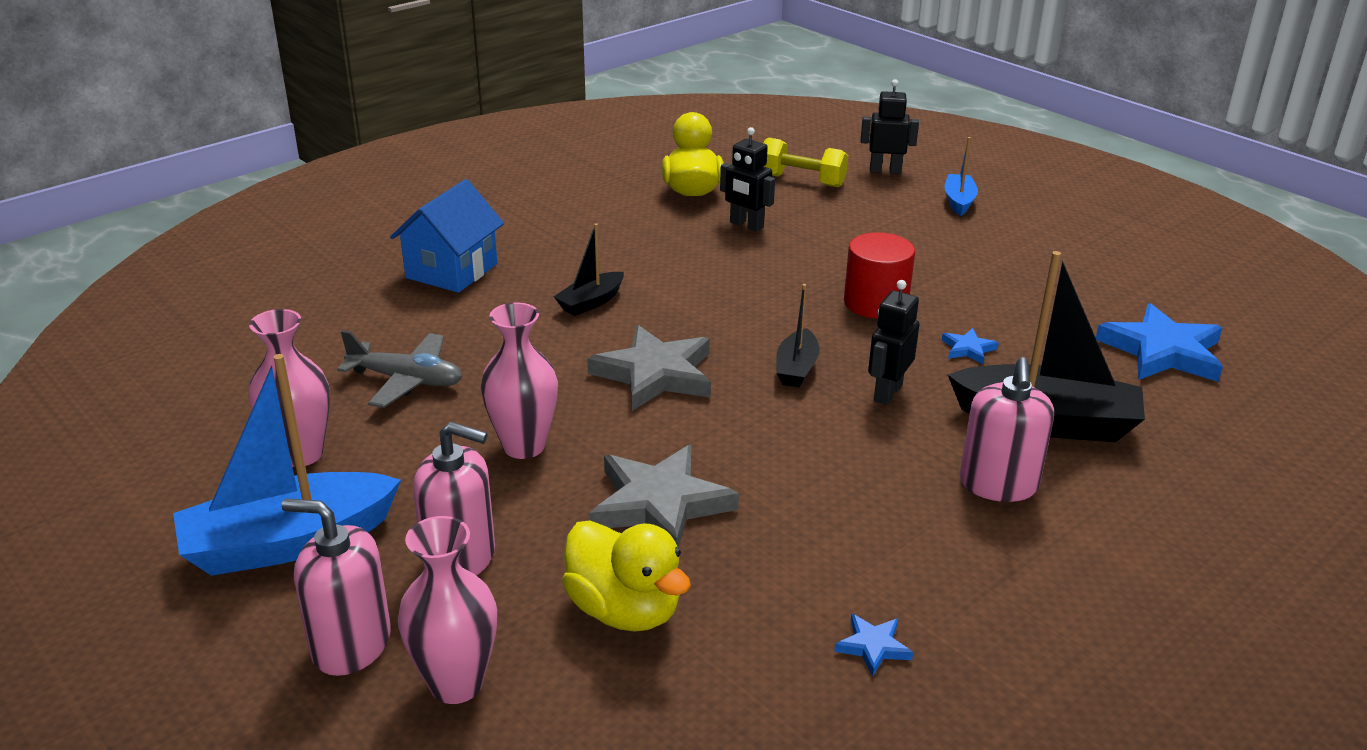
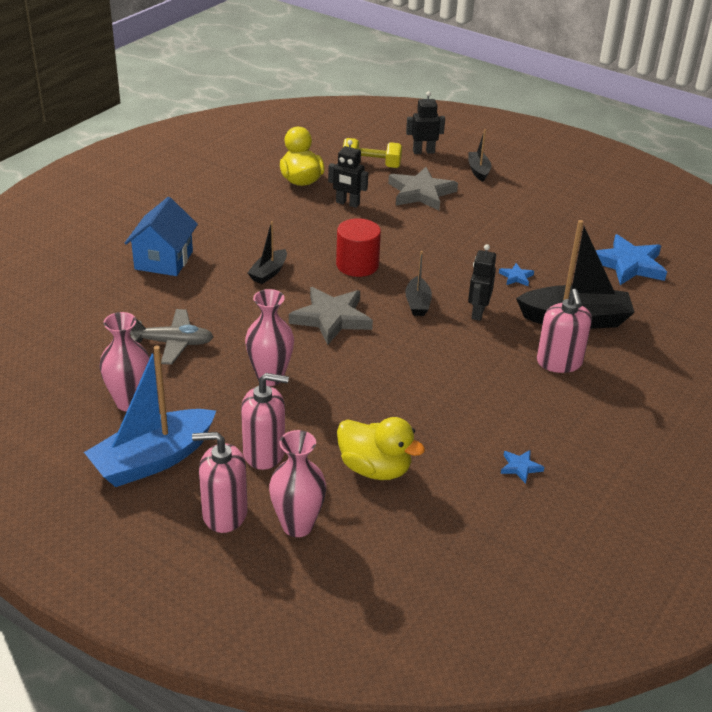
camera: 15 degrees left, 5 degrees up
grey star [590,445,739,548] -> grey star moved to [388,167,458,210]
red cylinder [844,232,915,319] -> red cylinder moved to [336,218,381,277]
blue boat [944,137,978,216] -> black boat [468,129,491,182]

